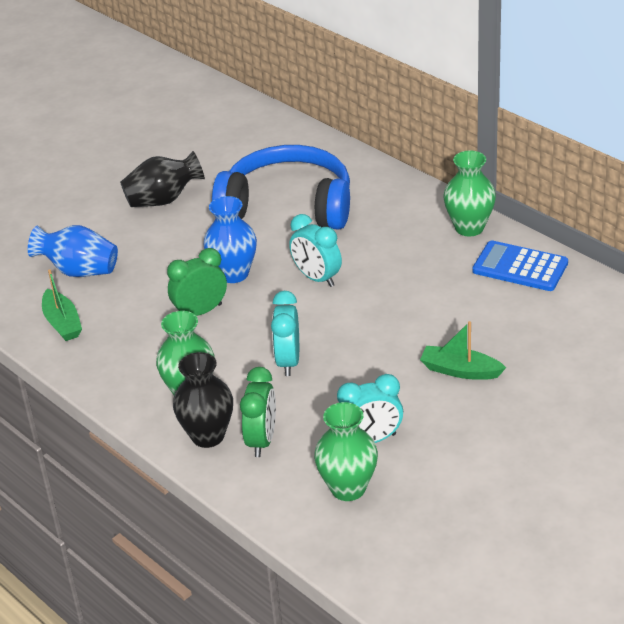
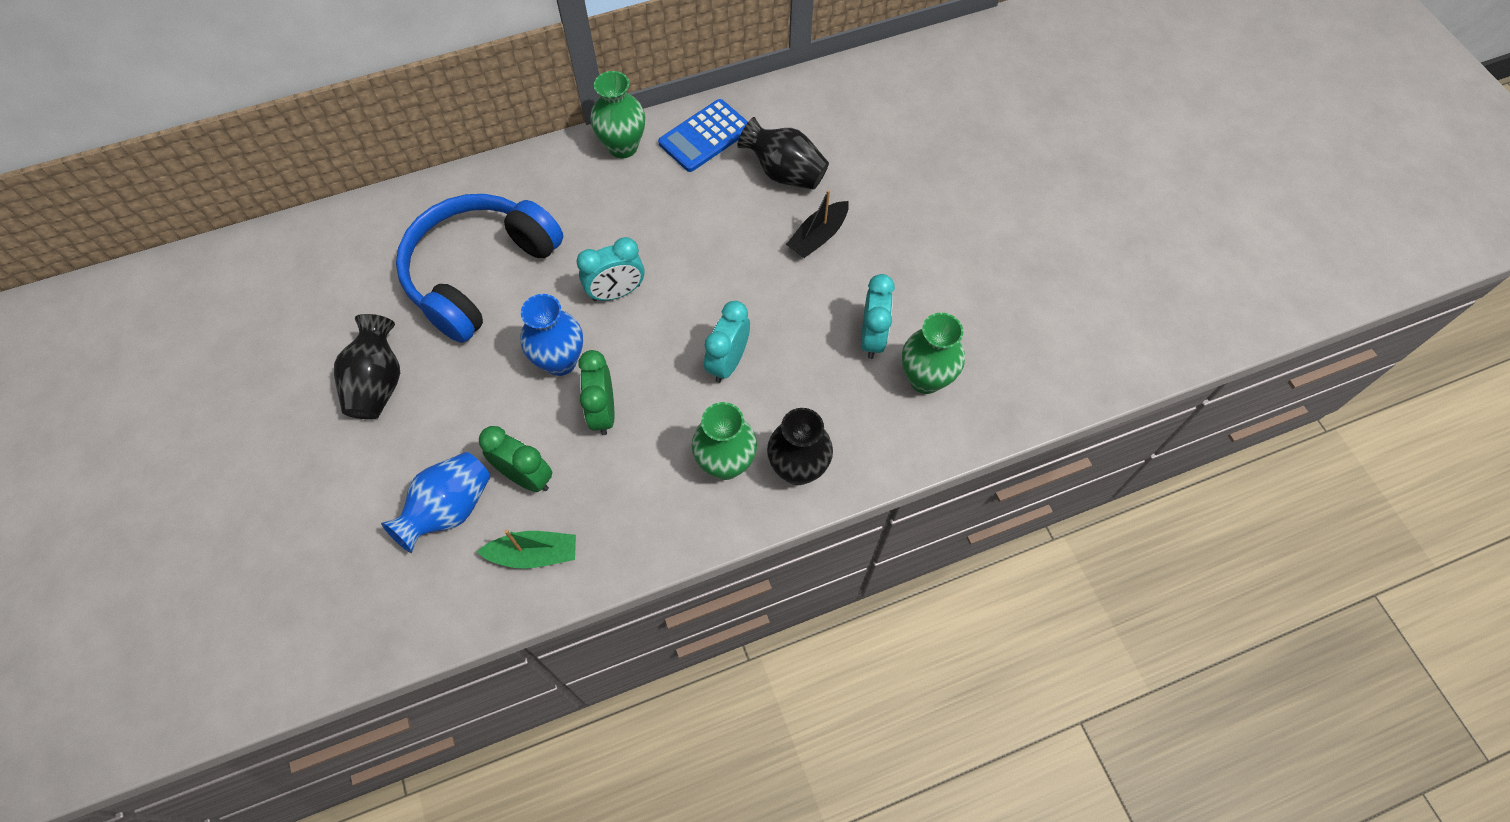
camera: 70 degrees left, 25 degrees up
green clock [240,367,276,457] -> green clock moved to [479,426,552,492]
turquoise clock [271,291,299,376] -> turquoise clock turned 90 degrees clockwise [704,301,750,383]
green boat [420,321,506,380] -> black boat [786,190,849,258]
none -> black vase [737,117,829,190]

